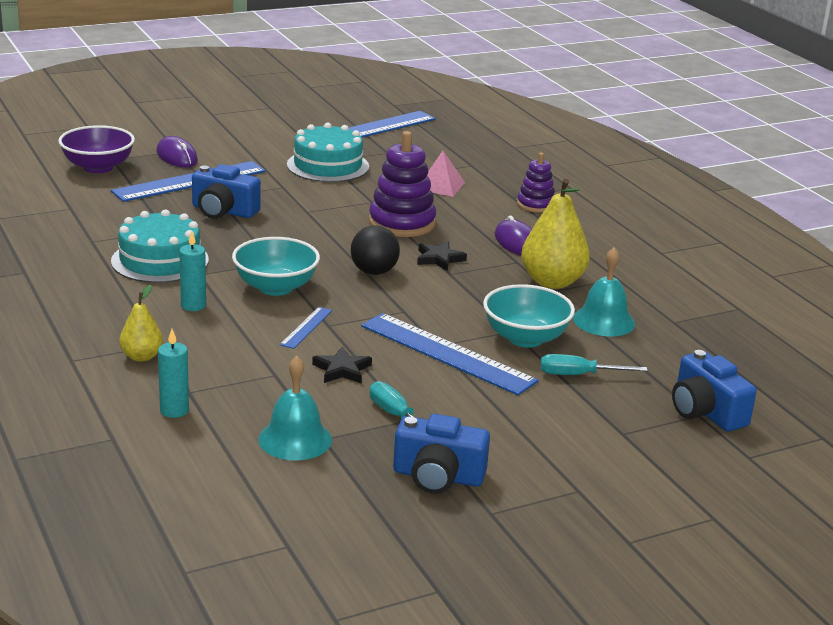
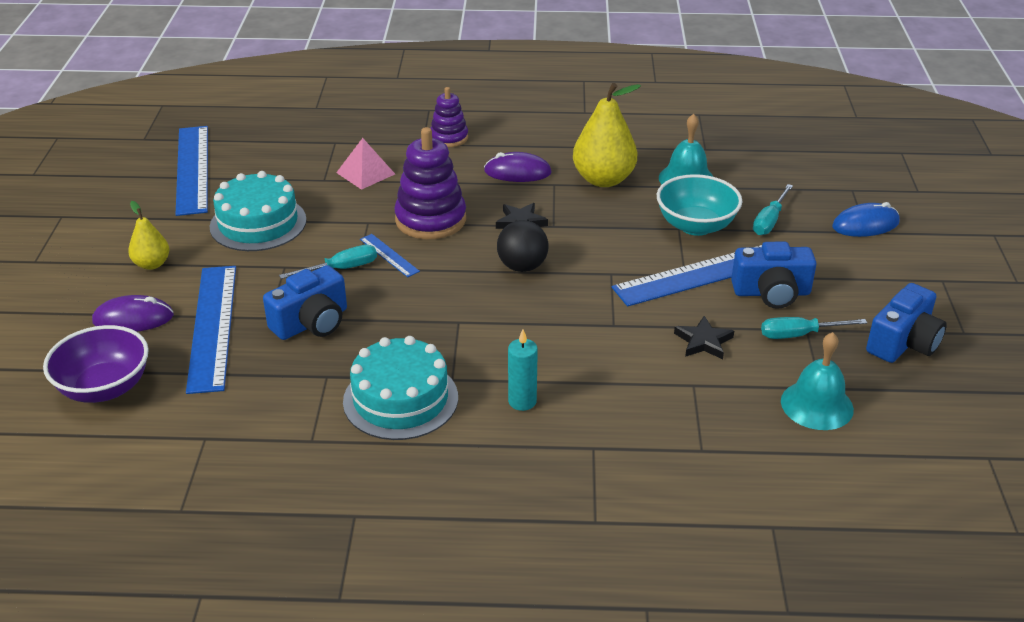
camera: 60 degrees left, 10 degrees up
yellow pear [119,285,163,362] -> yellow pear moved to [128,201,169,270]
turquoise candle [158,329,189,418] -> none
turquoise bowl [232,237,320,296] -> none
blue ruler [280,307,332,349] -> blue ruler moved to [360,234,420,277]
blue camera [672,350,757,432] -> blue camera moved to [731,242,817,309]
none -> turquoise screwdriver [279,244,377,279]
none -> blue mouse [832,202,900,237]

